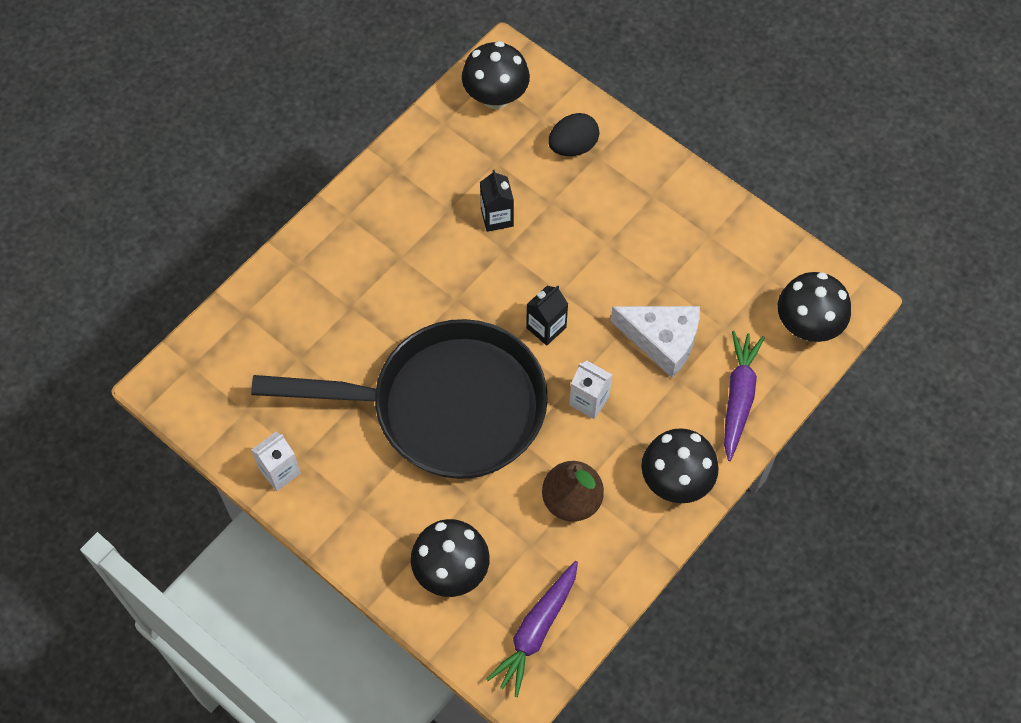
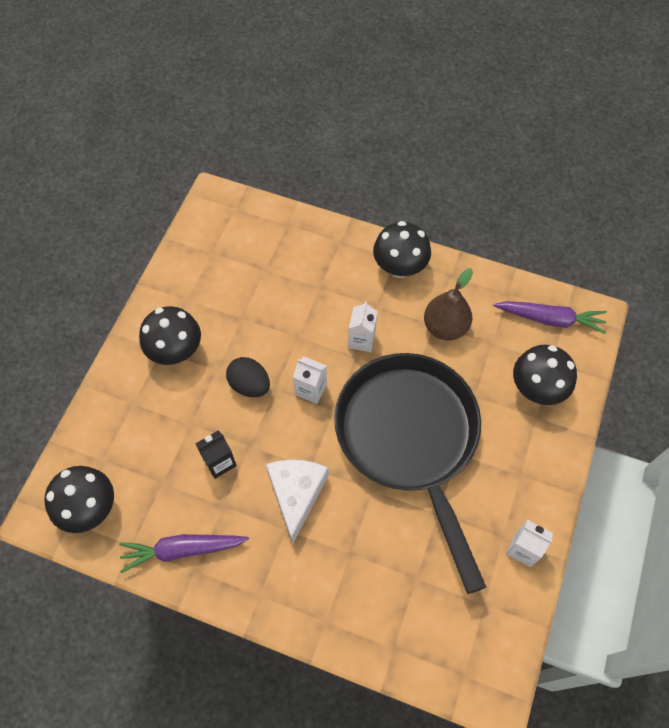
camera: 110 degrees left, 0 degrees up
black carton [526,285,568,346] -> white carton [293,357,327,404]
black egg [548,113,599,156] -> black egg moved to [226,357,270,397]
white cheese [611,306,700,378] -> white cheese moved to [266,459,328,544]
purple carrot [724,331,765,461] -> purple carrot moved to [119,534,249,573]
black mushroom [778,272,851,342] -> black mushroom moved to [139,306,201,365]

